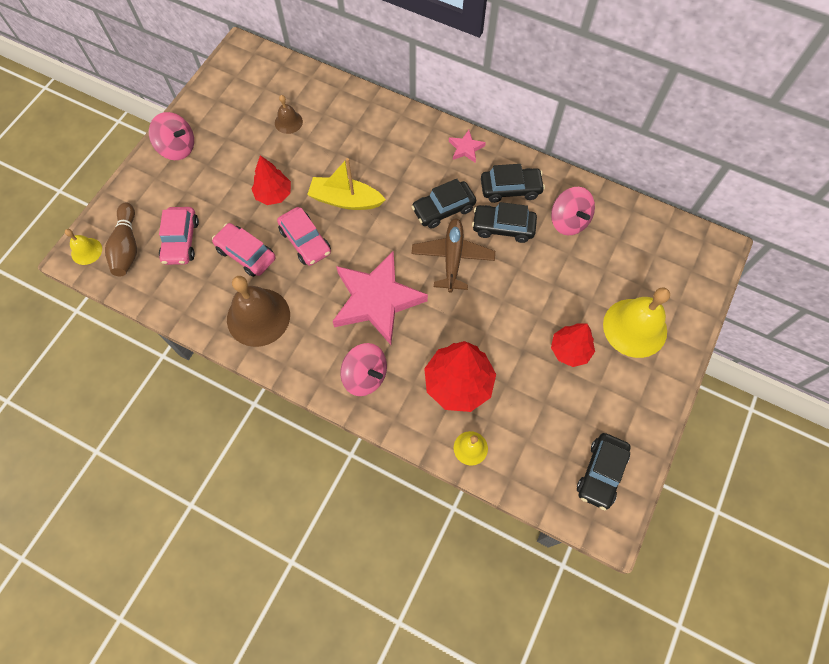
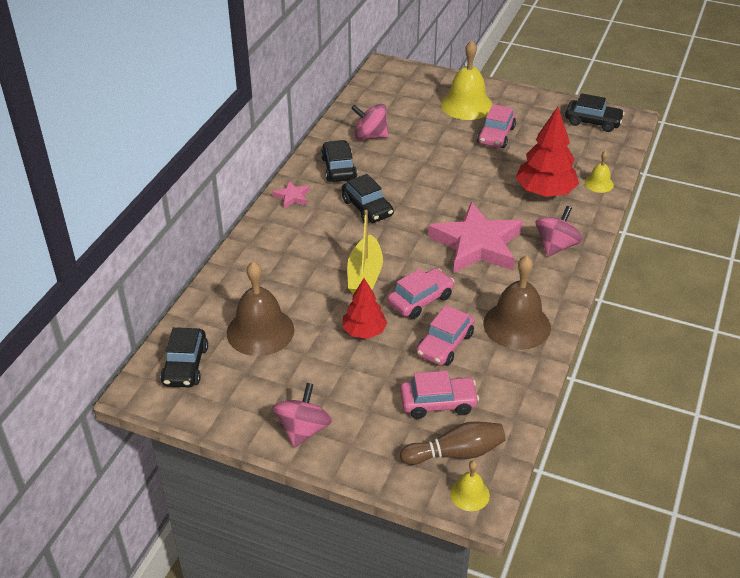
camera: 95 degrees left, 25 degrees down
brown bell [275,95,303,134] -> brown bell [227,261,294,356], size x1.99
brown plane [411,218,495,293] -> none
black car [472,202,537,243] -> black car moved to [160,327,208,387]
pink spinning top [551,187,595,235] -> pink spinning top turned 135 degrees counterclockwise [351,104,389,140]
red tree [551,324,595,367] -> pink car [477,104,516,148]

